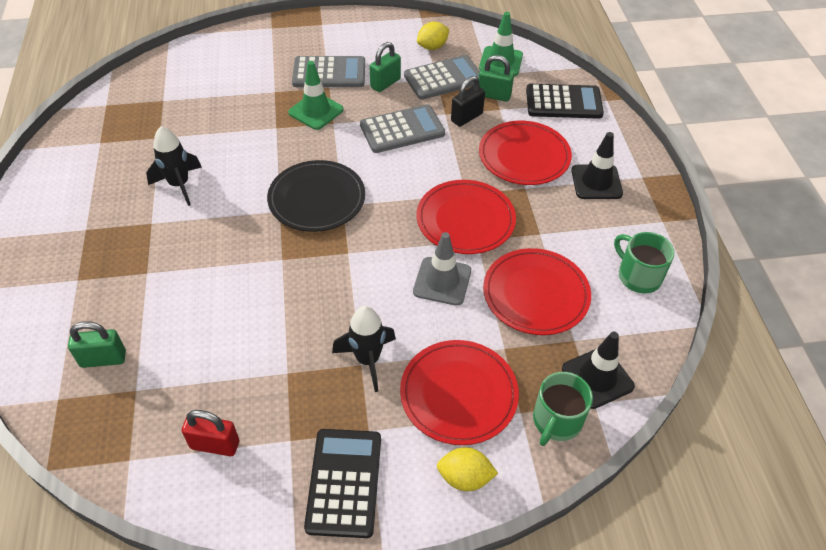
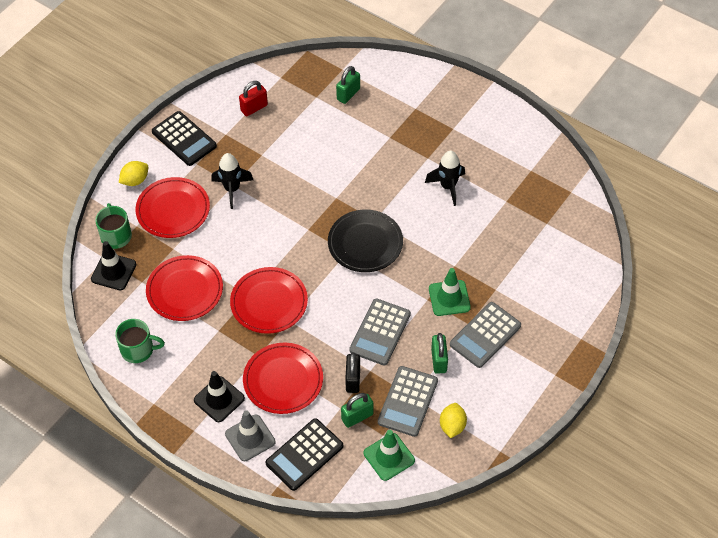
camera: 135 degrees right, 5 degrees up
grey traffic cone [413,232,471,306] -> grey traffic cone moved to [225,410,275,461]

